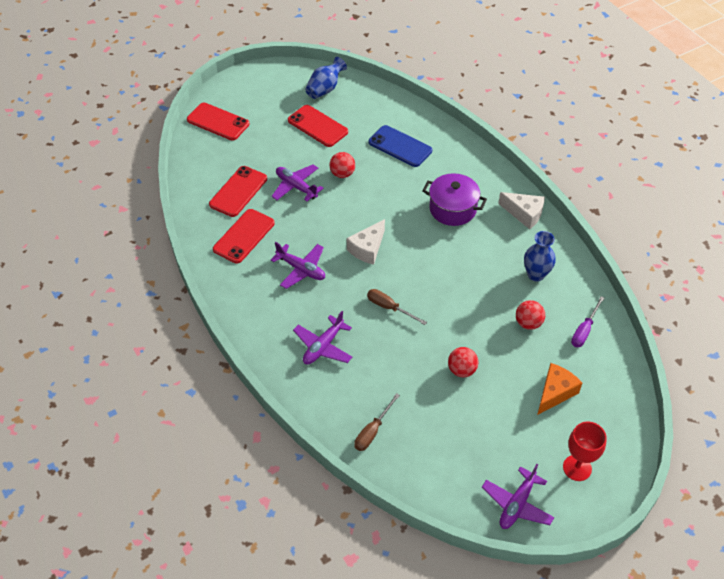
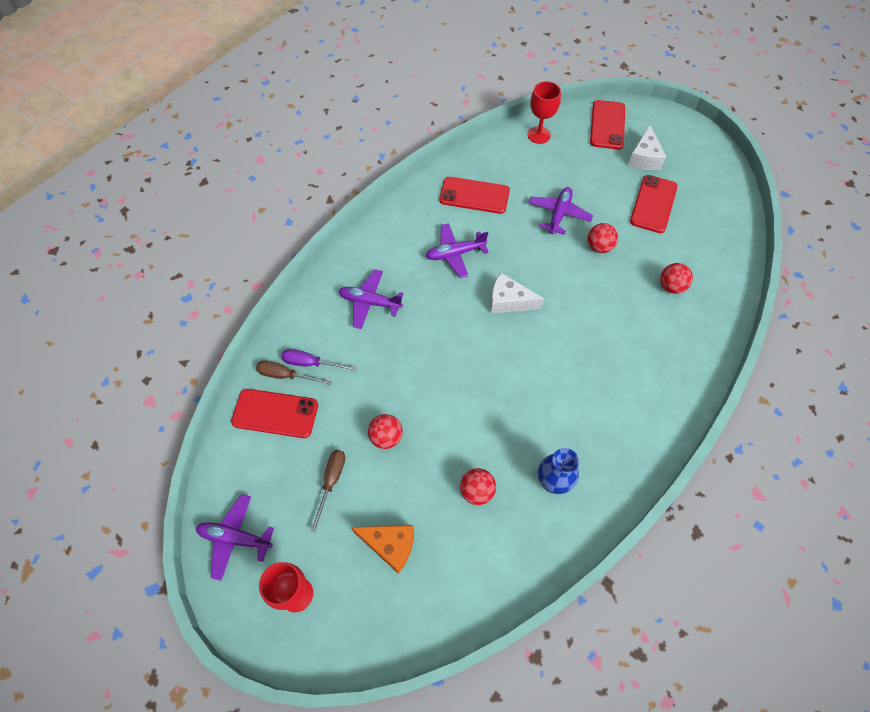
camera: 70 degrees right, 10 degrees up
red phone [209,166,267,217] -> red phone moved to [231,389,318,438]
purple plane [271,242,325,289] -> purple plane turned 60 degrees clockwise [426,223,489,278]
blue vase [305,57,347,99] -> none
brown screwdriver [367,289,427,325] -> brown screwdriver moved to [311,450,345,532]
blue phone [369,125,432,167] -> red ball [660,263,693,294]
purple pot [422,173,487,226] -> none
white cheese [498,192,545,229] -> white cheese moved to [628,125,666,170]
purple screwdriver [571,296,604,347] -> purple screwdriver moved to [281,349,357,371]
none -> red goblet [527,81,561,144]

